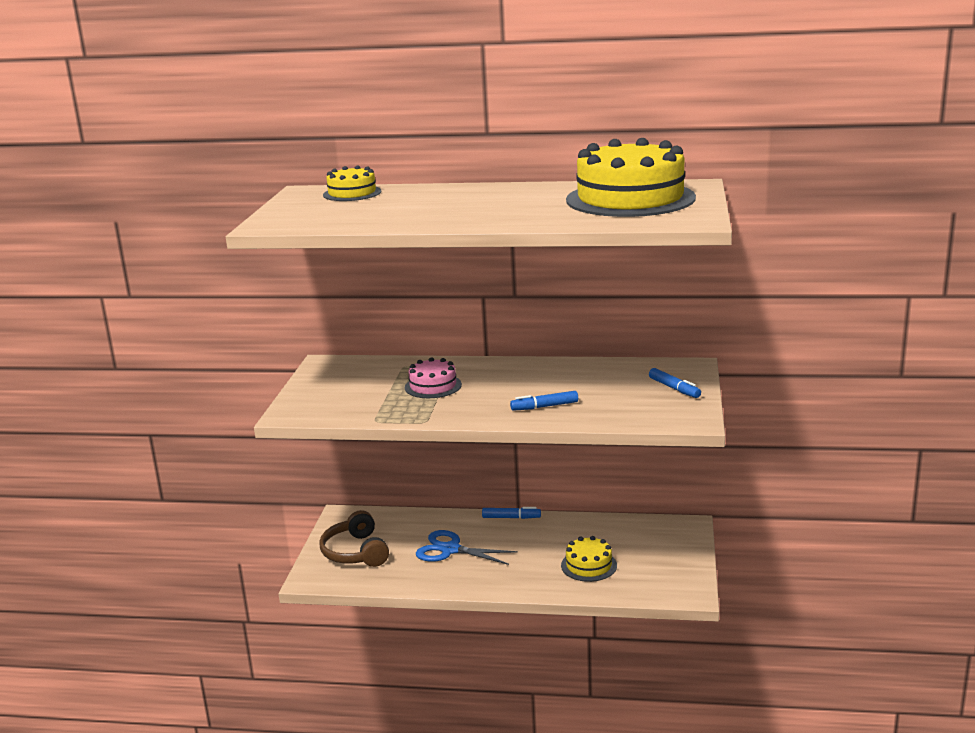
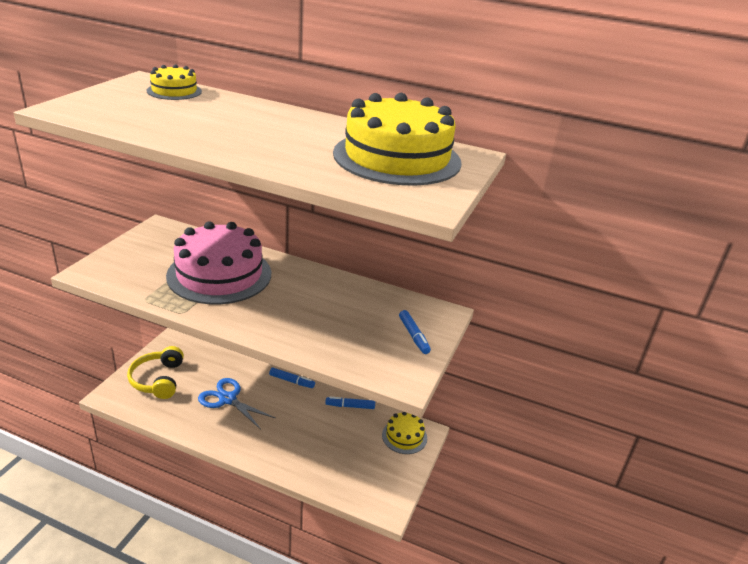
camera: 10 degrees right, 10 degrees up
brown headphones [319,510,389,567] -> yellow headphones [127,346,184,399]
pink cake [405,357,462,398] -> pink cake [166,221,271,304], size x2.06
blue marker [510,391,578,411] -> blue marker moved to [325,397,375,409]
yellow cake [561,536,617,582] -> yellow cake moved to [382,412,427,454]

